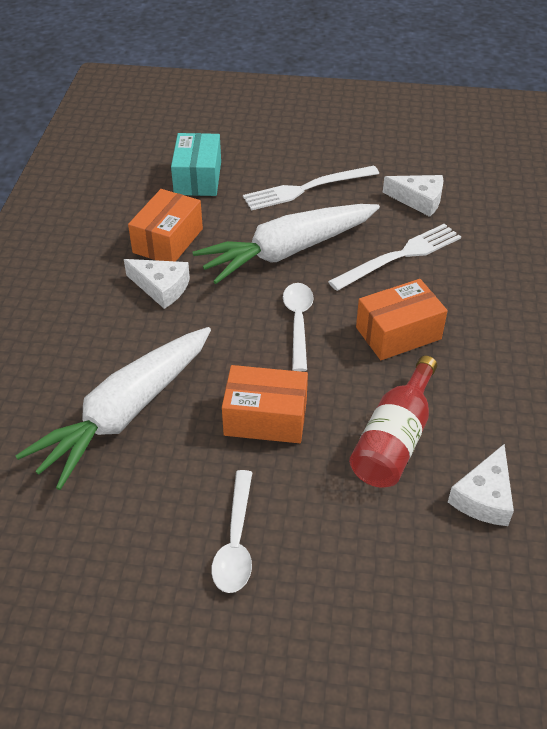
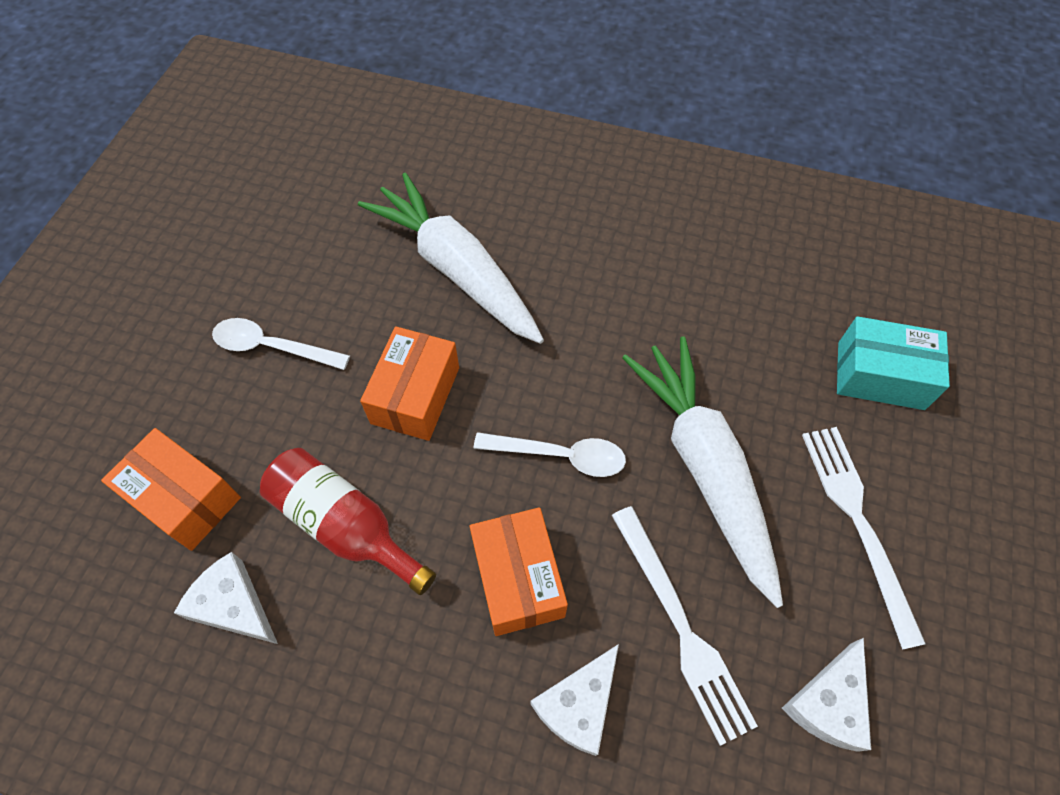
camera: 100 degrees right, 15 degrees up
white cheese [124,259,190,309] -> white cheese moved to [531,644,619,756]
orange box [128,189,203,261] -> orange box moved to [101,428,241,551]

